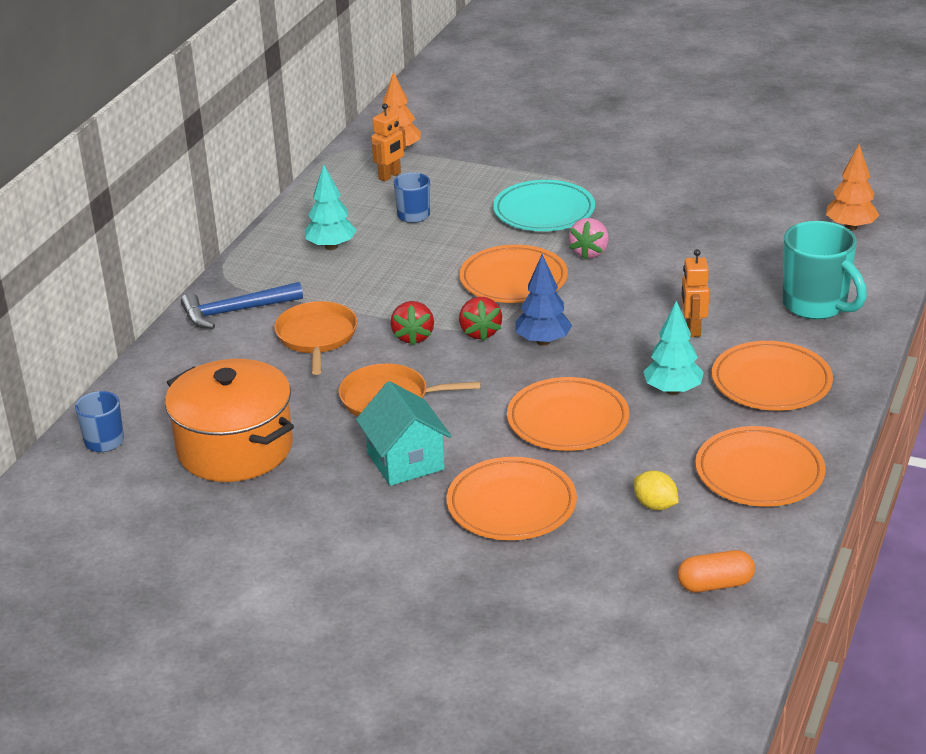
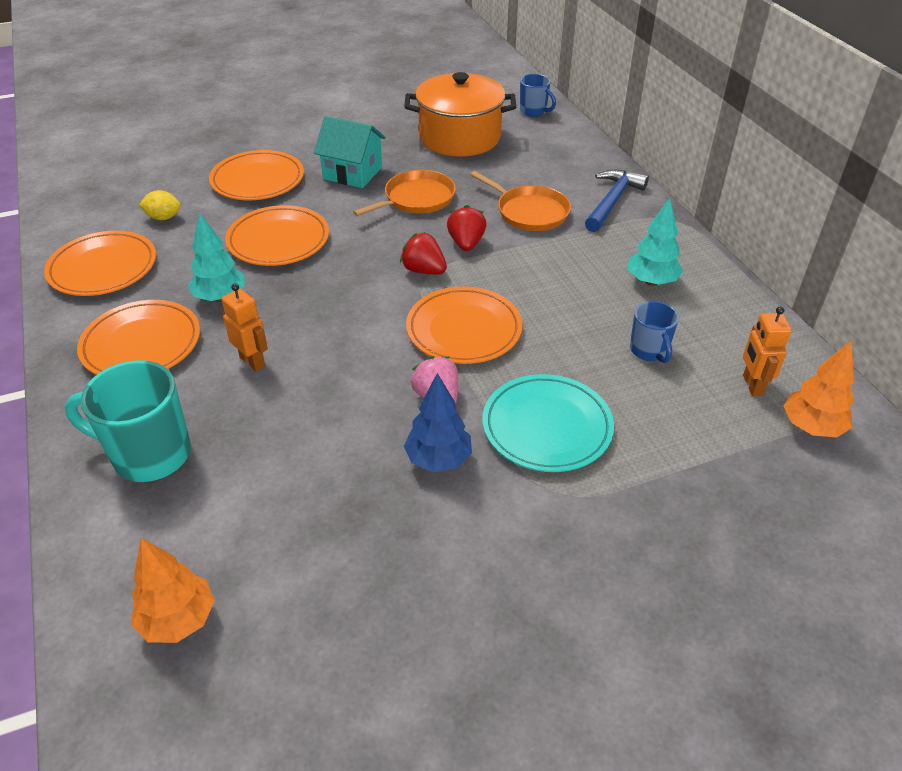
camera: 135 degrees right, 10 degrees up
red strawberry [391,301,434,346] -> red strawberry turned 45 degrees clockwise [447,205,486,251]
blue tree [515,254,572,346] -> blue tree moved to [404,373,472,472]
orange capsule [678,550,755,592] -> none

